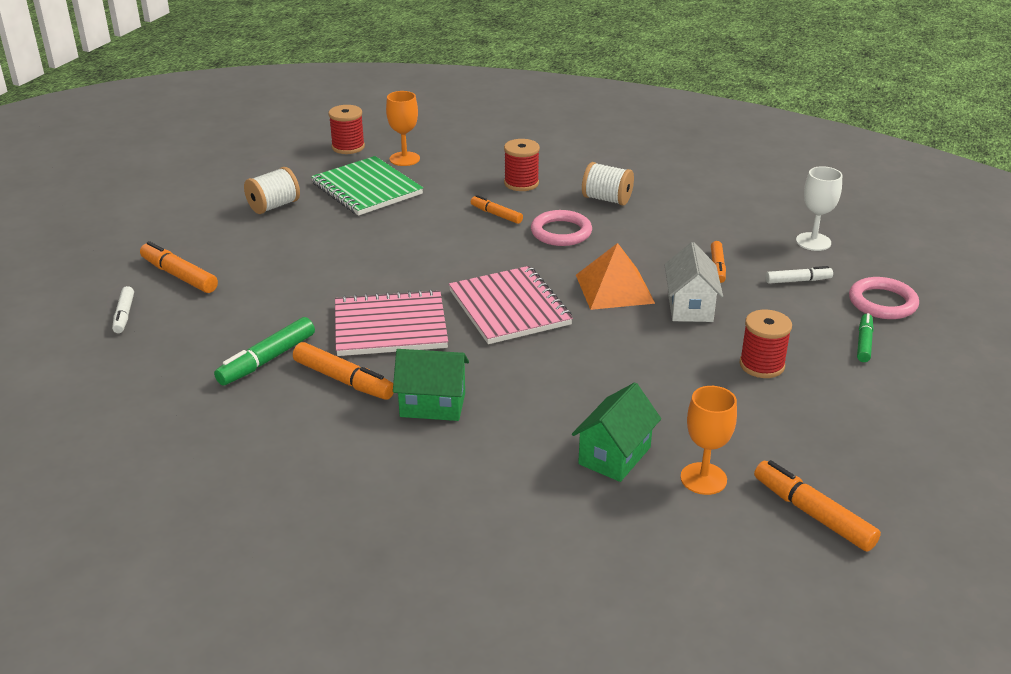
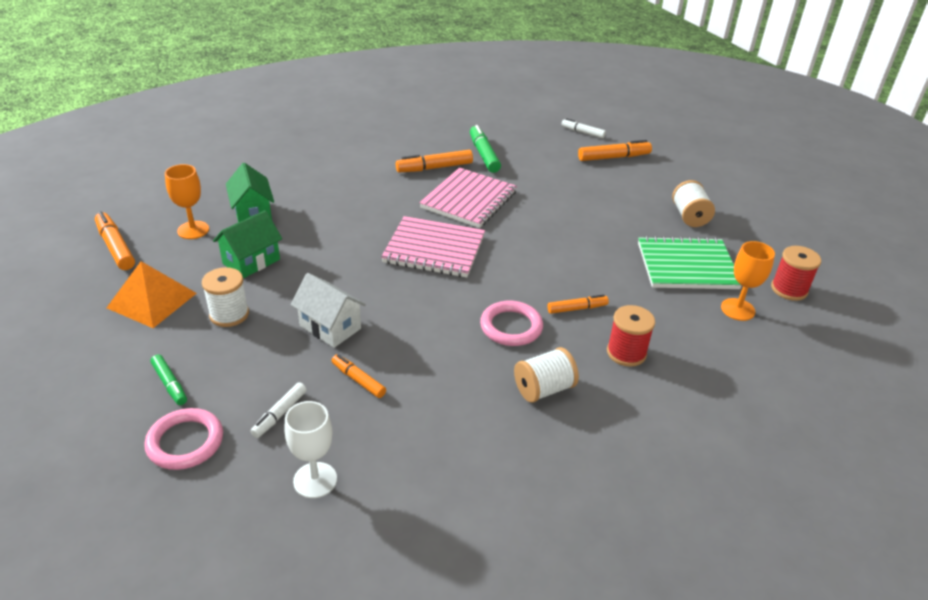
camera: 125 degrees right, 5 degrees up
green house [393,349,469,421] -> green house moved to [213,210,282,279]
orange pyramid [576,243,655,310] -> orange pyramid moved to [107,261,197,328]
red spool [739,310,792,378] -> white spool [202,267,249,327]
orange marker [754,460,881,551] -> orange marker turned 120 degrees counterclockwise [95,211,135,270]

